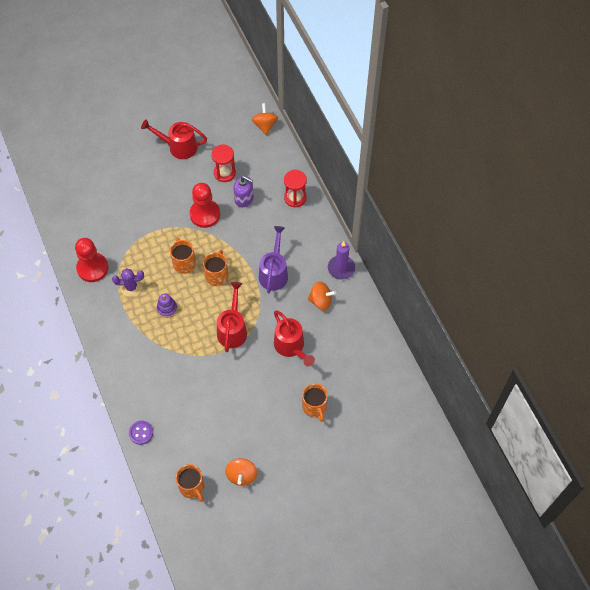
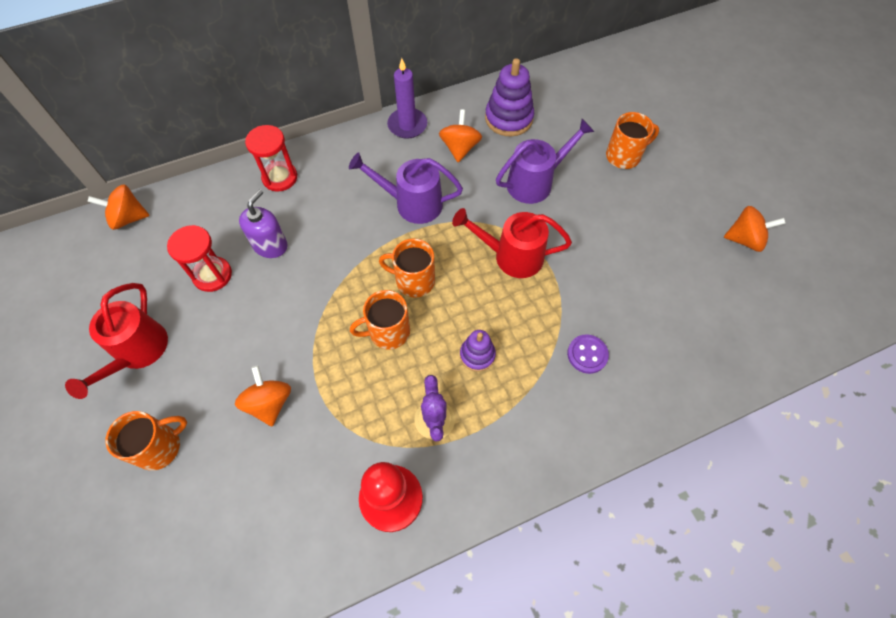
camera: 90 degrees left, 0 degrees up
purple button [129,421,153,445] -> purple button moved to [567,334,609,374]
orange mug [176,464,205,502] -> orange mug moved to [105,411,187,471]
red pawn [189,183,220,228] -> none
red watering can [274,310,315,367] -> purple watering can [496,119,594,204]
none -> orange spinning top [235,366,291,426]
none -> purple stacking toy [485,58,534,136]

